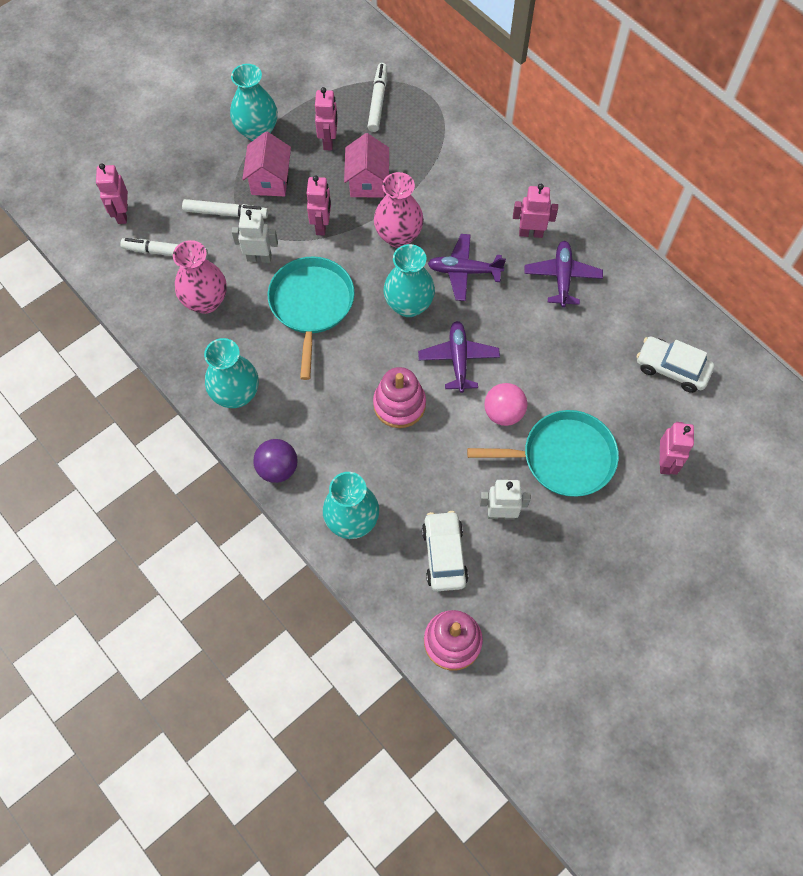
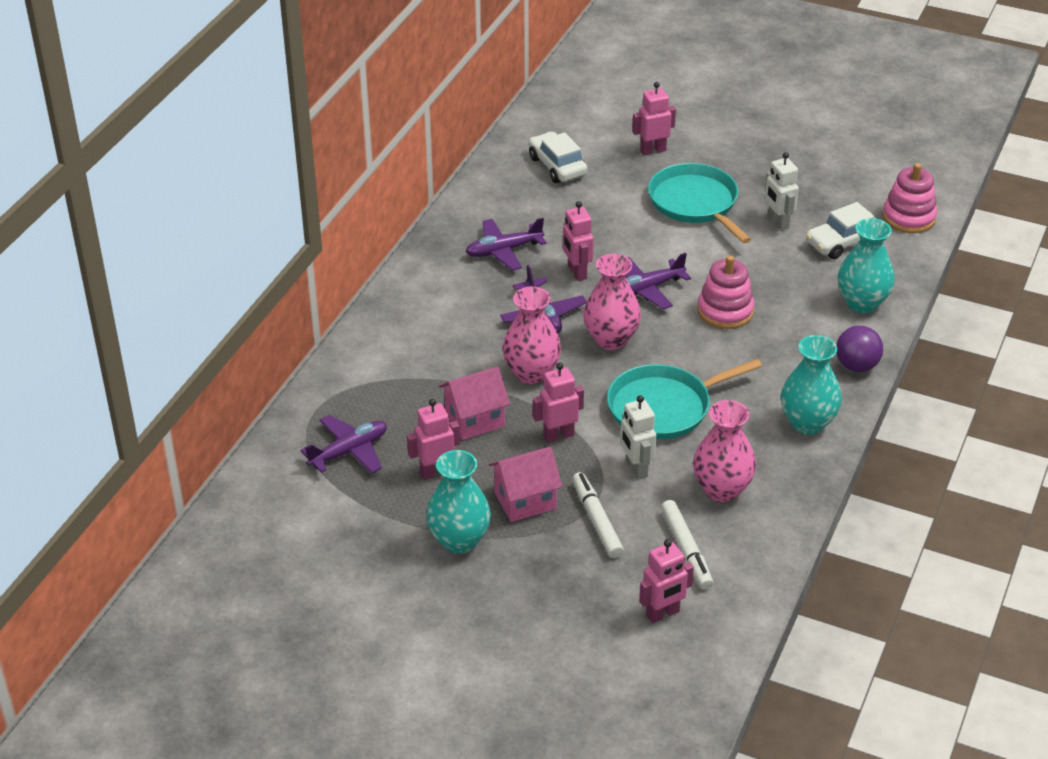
camera: 115 degrees left, 25 degrees down
white marker [368,63,387,132] -> purple plane [300,415,387,473]
turquoise vase [383,244,435,317] -> pink vase [583,254,641,350]
pink ball [484,383,527,426] -> none
pink robot [513,184,558,238] -> pink robot moved to [563,201,594,281]
white car [637,336,714,393] -> white car turned 150 degrees clockwise [529,132,587,183]

